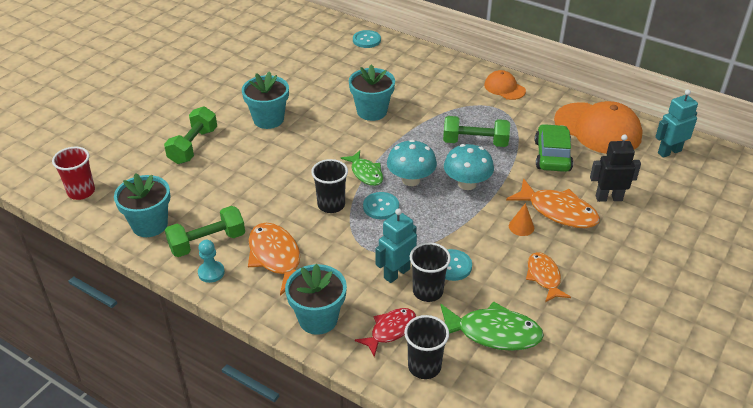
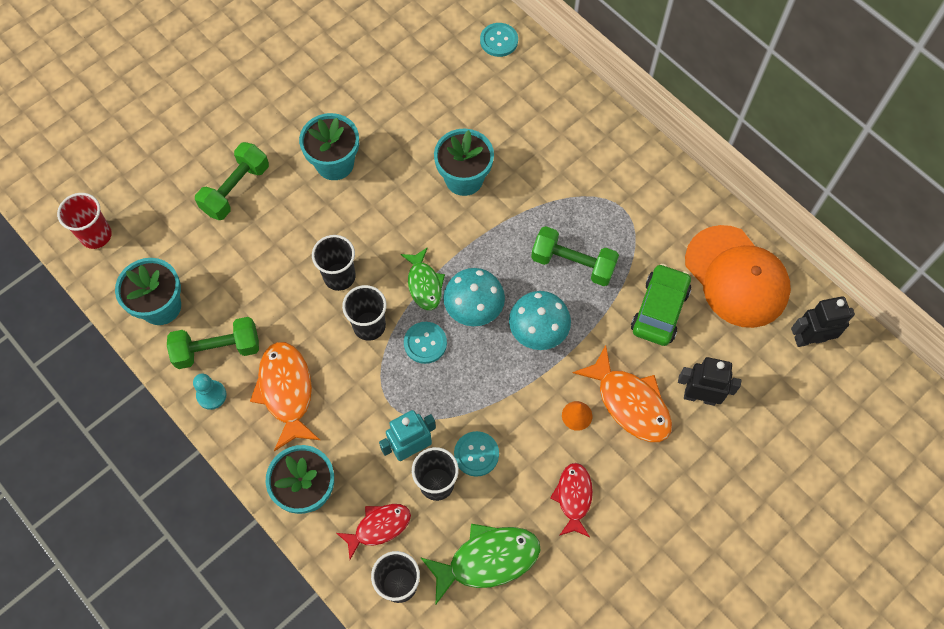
camera: 15 degrees right, 25 degrees up
green fish [440,301,544,351] -> green fish turned 45 degrees counterclockwise [420,524,541,604]
orange cap [484,70,526,100] -> none
orange fish [526,252,571,302] -> red fish [550,463,593,537]
turquoise robot [655,89,698,158] -> black robot [791,296,855,347]
none -> black cup [312,235,355,291]

